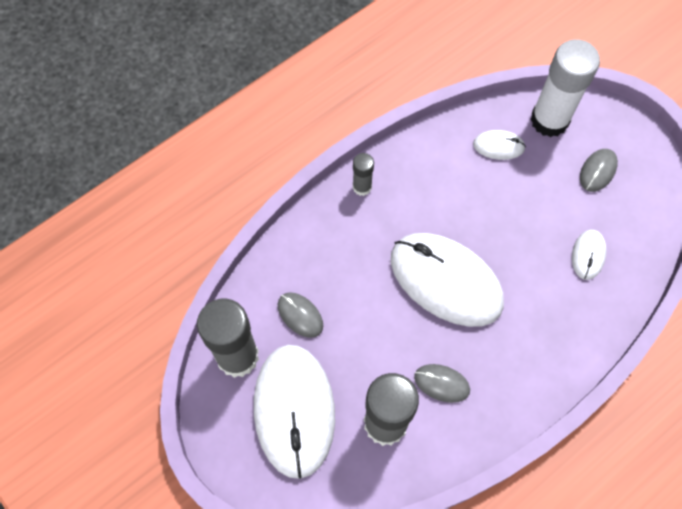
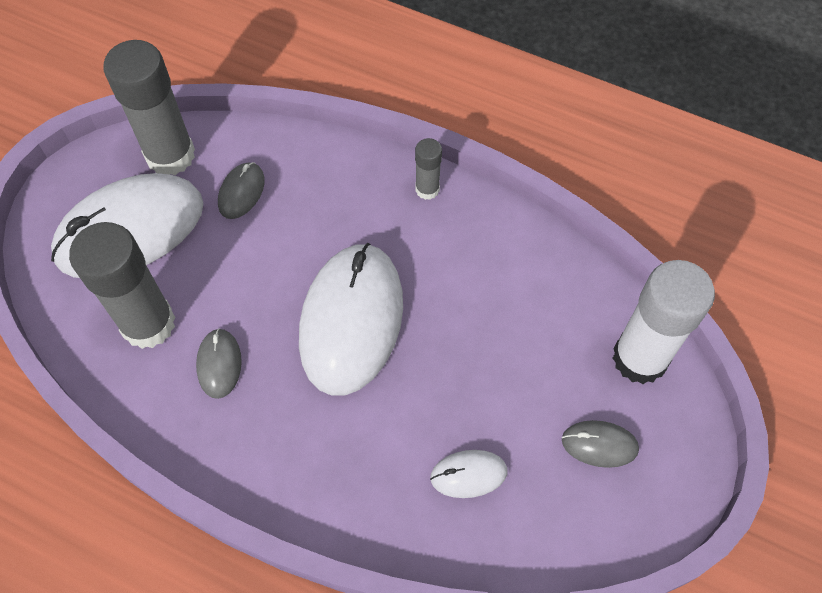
camera: 65 degrees right, 5 degrees down
white mouse [473,130,526,160] -> none

